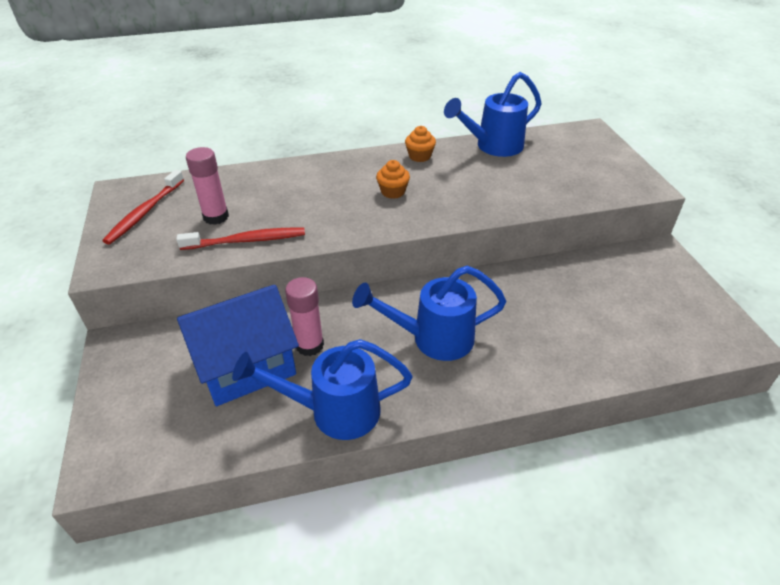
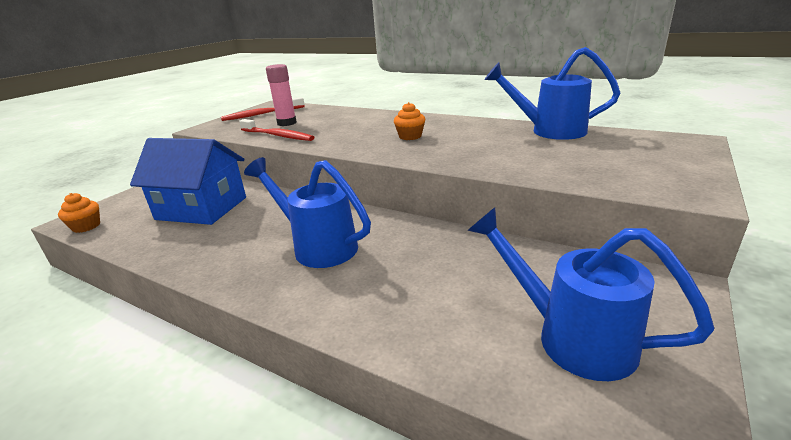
camera: 45 degrees right, 15 degrees down
blue watering can [232,339,412,440] -> blue watering can moved to [467,207,714,381]
pink glue stick [285,277,324,356] -> none
orange cupcake [405,126,436,162] -> orange cupcake moved to [58,193,100,233]

